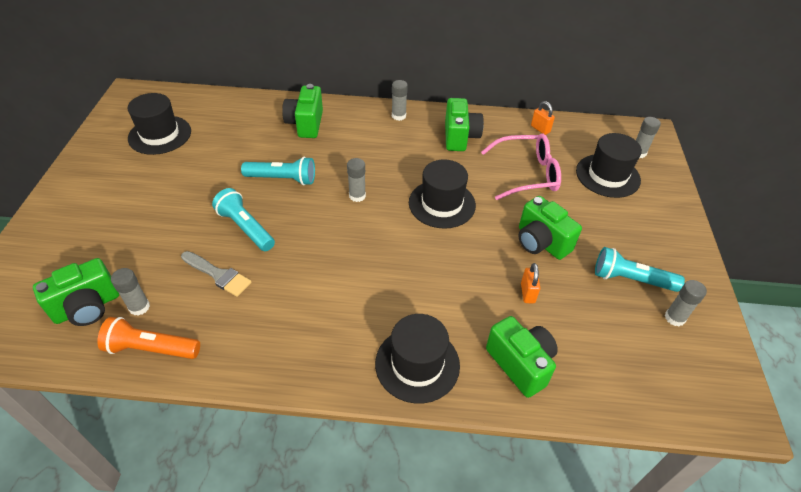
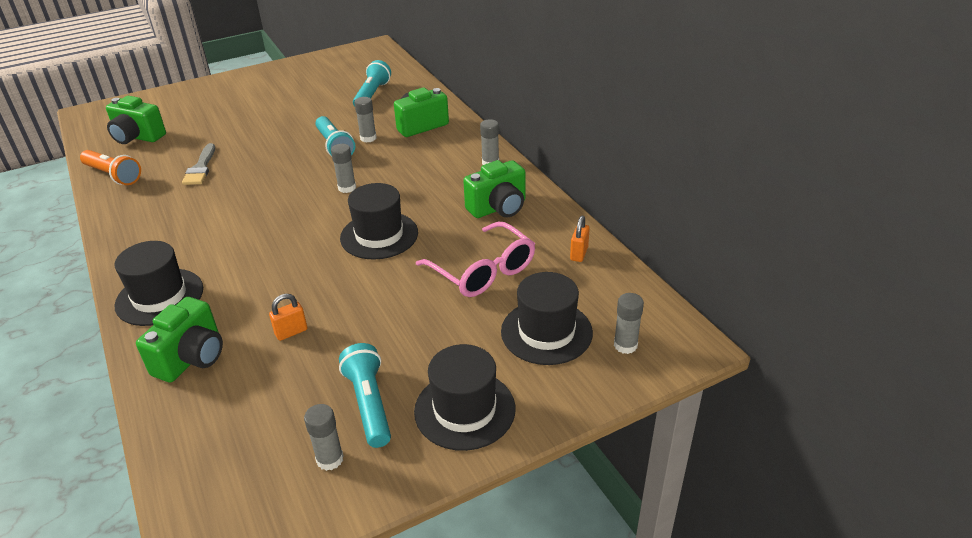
camera: 60 degrees right, 10 degrees down
orange flashlight [97,317,200,359] -> orange flashlight turned 150 degrees clockwise [80,150,141,185]
grey glue stick [111,268,150,316] -> grey glue stick moved to [354,97,376,142]
black hat [127,93,191,155] -> black hat moved to [414,344,516,451]
turquoise flashlight [212,188,275,251] -> turquoise flashlight moved to [353,60,391,107]
green camera [518,196,582,260] -> none

